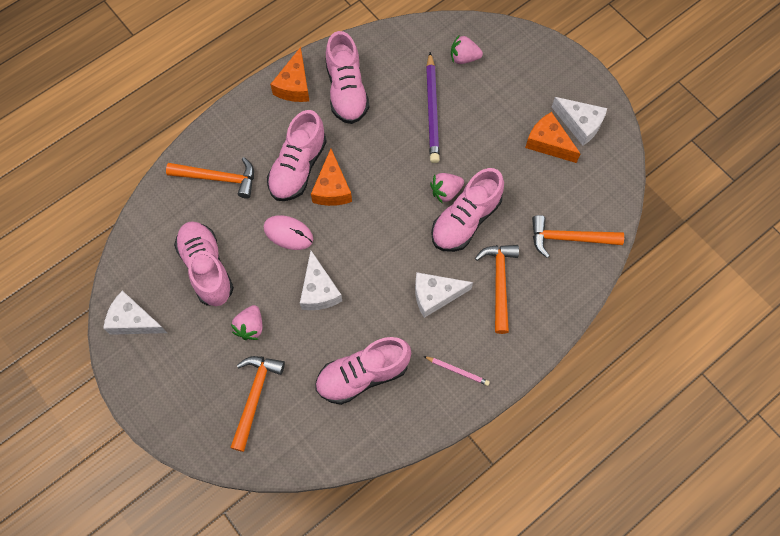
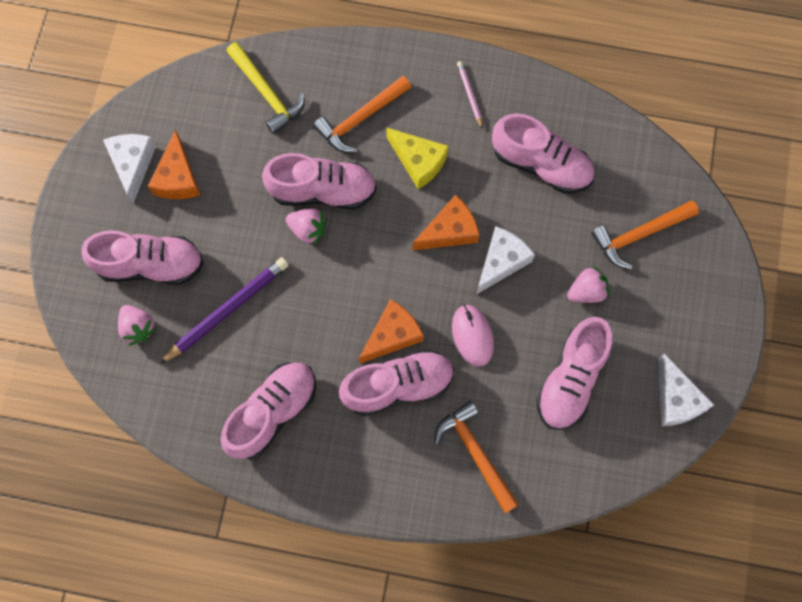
camera: 130 degrees left, 5 degrees up
orange cheese [270,47,309,102] -> orange cheese moved to [413,195,479,250]
white cheese [415,272,473,318] -> yellow cheese [386,127,448,189]
orange hammer [532,215,624,258] -> yellow hammer [226,42,305,134]
none -> pink shoe [81,230,203,285]

